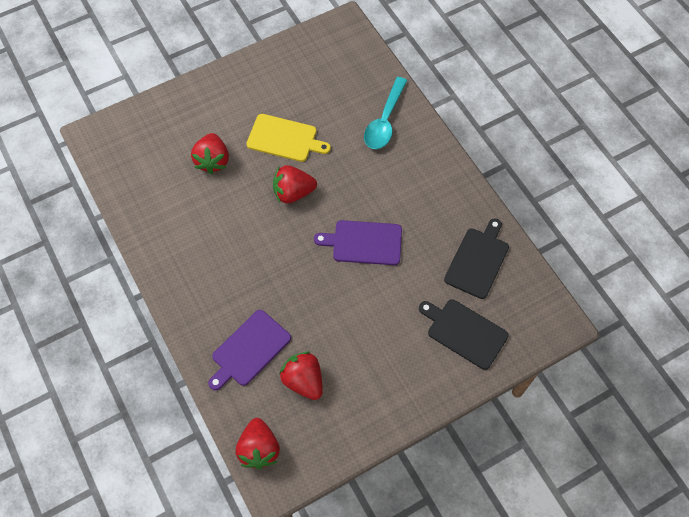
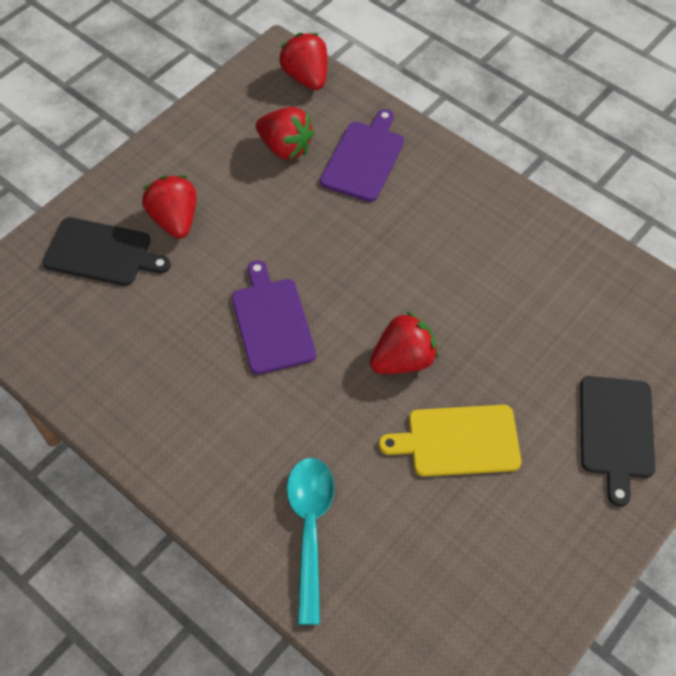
camera: 160 degrees right, 5 degrees down
red strawberry [191,133,229,174] -> red strawberry moved to [142,175,196,239]
purple cutting board [314,220,402,265] -> purple cutting board turned 90 degrees counterclockwise [232,260,316,374]
black cutting board [444,219,509,299] -> black cutting board moved to [580,376,655,507]

